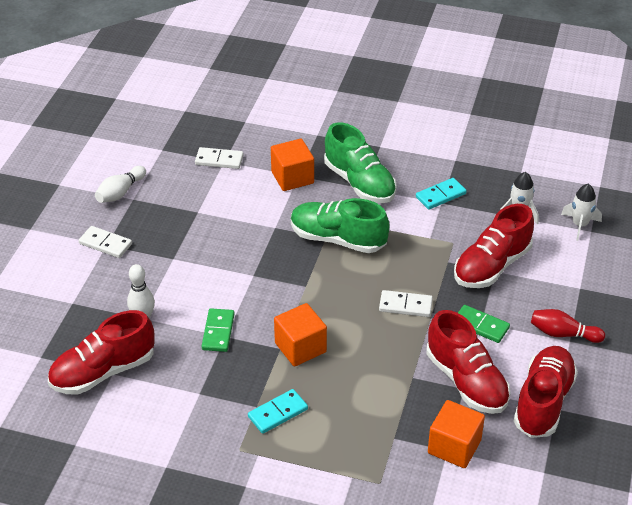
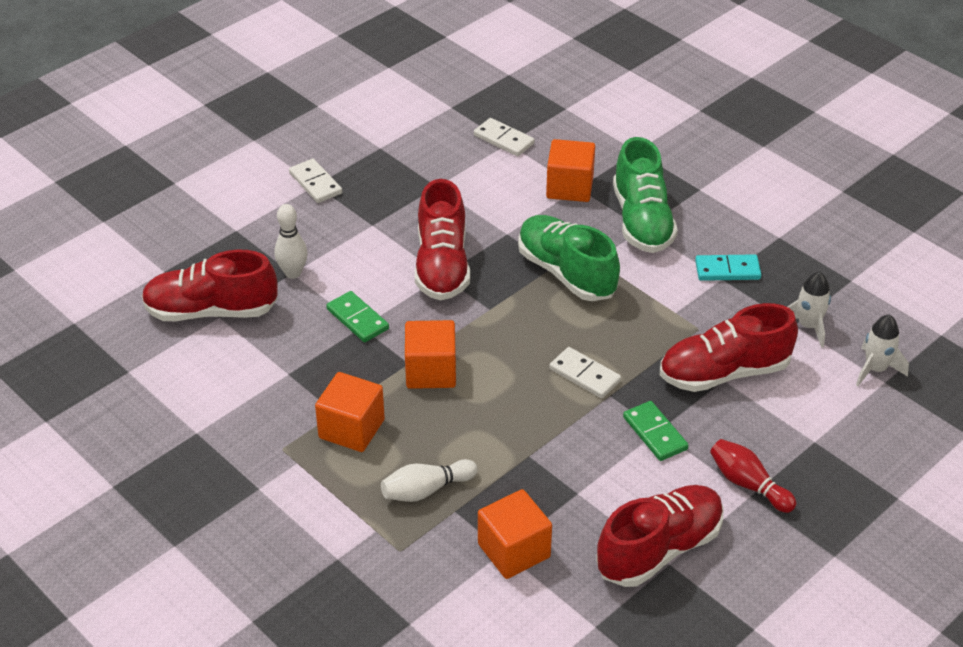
camera: 30 degrees right, 0 degrees up
white bowling pin [95,166,146,203] -> white bowling pin moved to [381,459,478,502]
green domino [202,309,235,352] -> green domino turned 75 degrees counterclockwise [326,291,389,342]
turquoise domino [248,389,308,434] -> orange cube [315,372,385,452]
red shoe [427,310,511,414] -> red shoe moved to [415,179,470,300]

